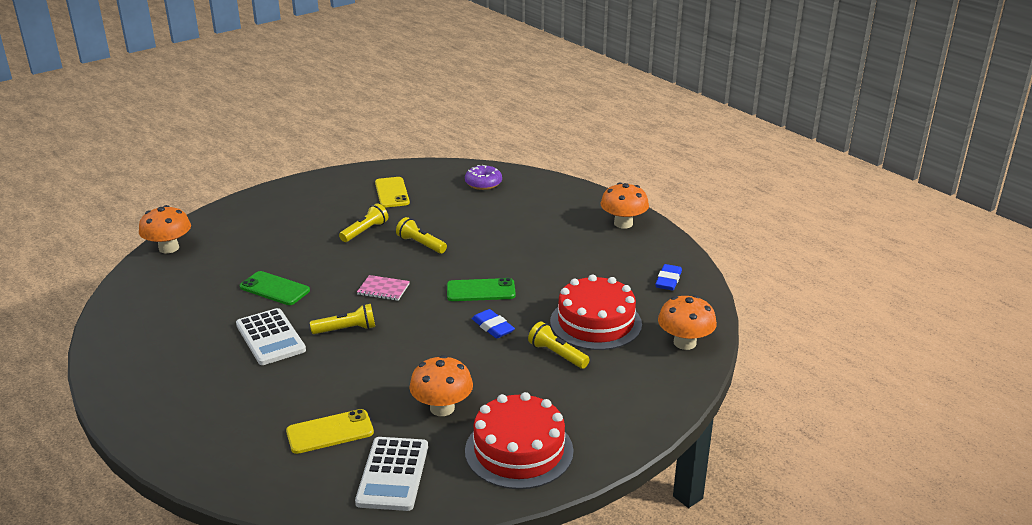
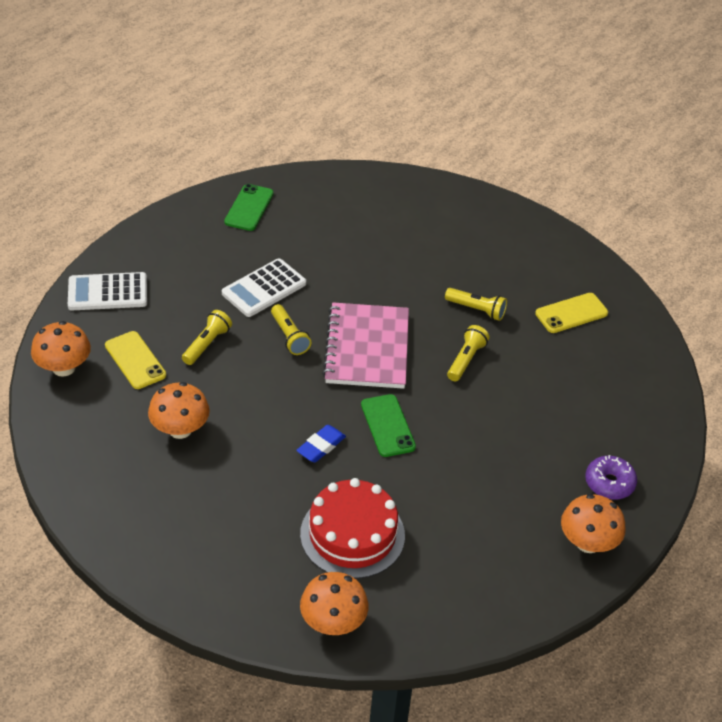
camera: 75 degrees right, 15 degrees up
orange mushroom [139,205,191,254] -> orange mushroom moved to [31,321,91,377]
green phone [240,271,310,305] -> green phone moved to [224,184,274,231]
white calculator [355,437,428,511] -> white calculator moved to [68,272,147,310]
pink notebook [357,275,410,301] -> pink notebook [322,302,409,389], size x2.28
purple donut [465,165,502,190] -> purple donut moved to [585,455,637,500]
red cake [465,392,573,489] -> none
yellow flashlight [528,322,590,369] -> yellow flashlight moved to [182,310,232,365]
blue eraser [655,264,682,291] -> none

